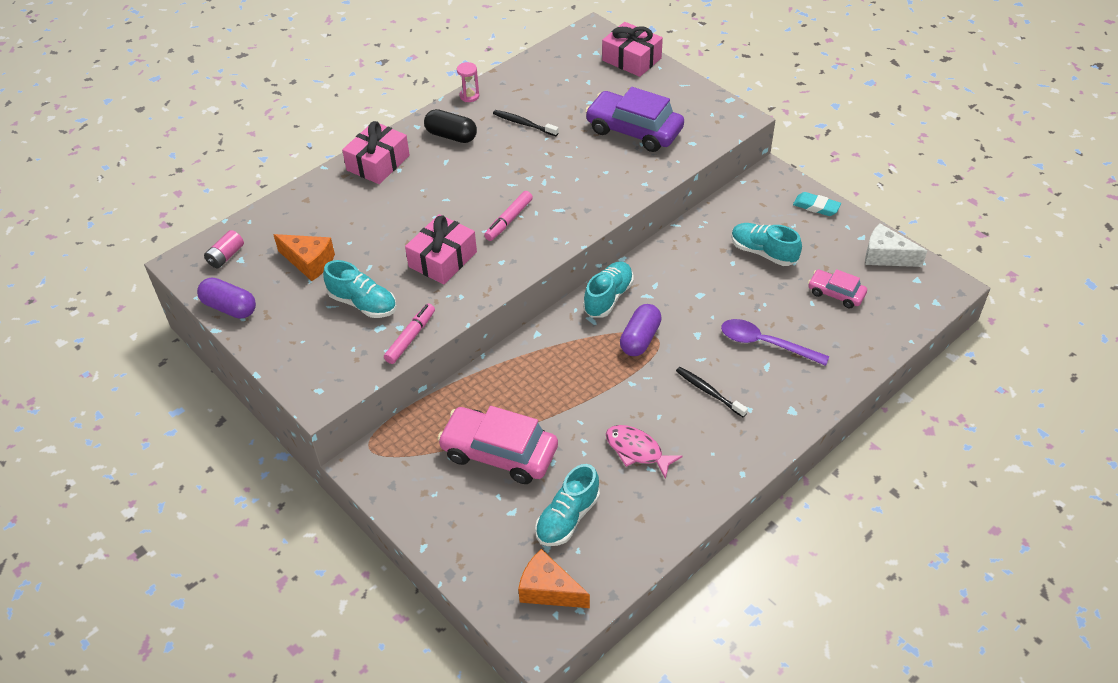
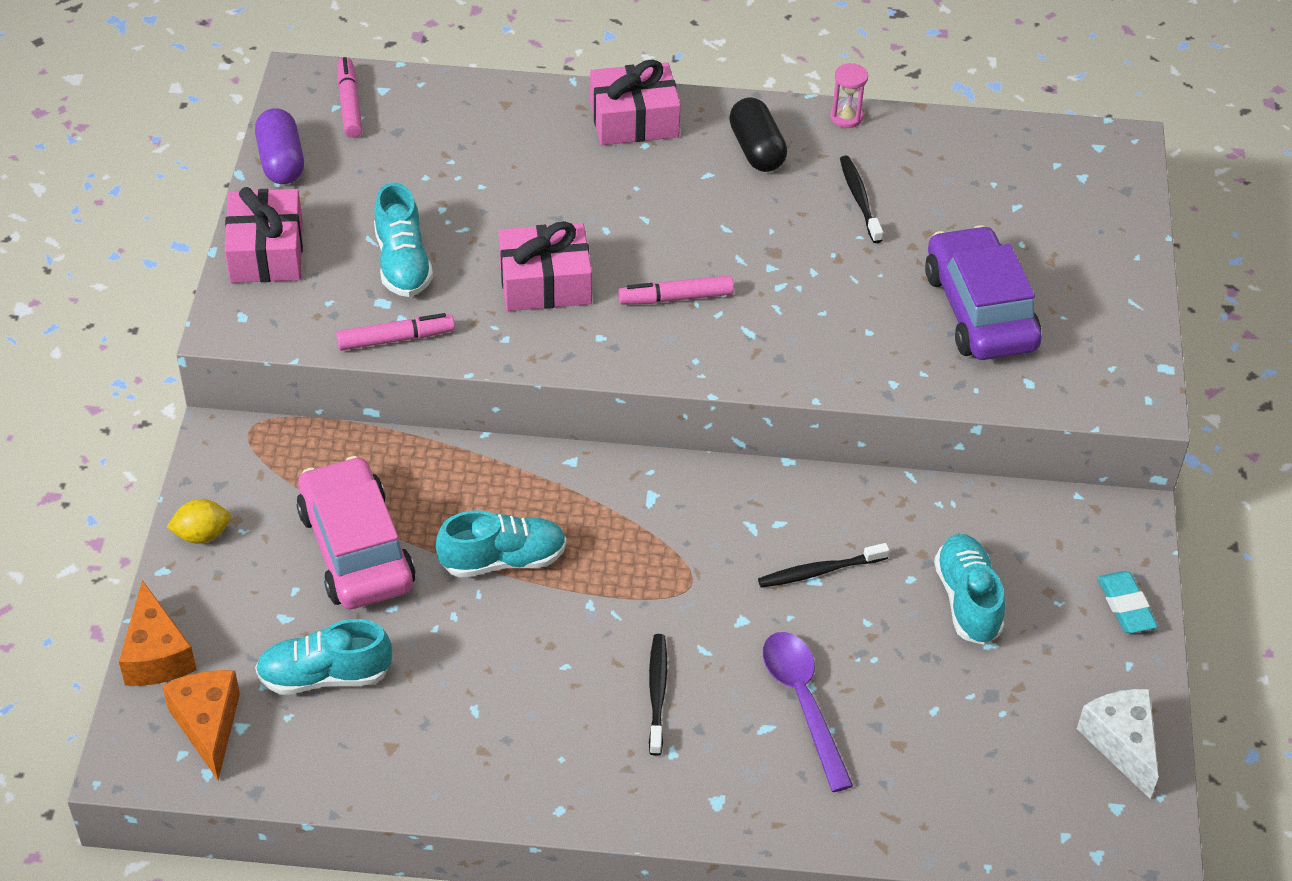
camera: 45 degrees right, 0 degrees up
pink battery [204,230,244,268] -> pink marker [337,57,362,138]
orange cheese [273,234,335,281] -> orange cheese moved to [119,580,197,686]
turquoise shoe [583,261,634,318] -> turquoise shoe moved to [436,510,567,578]
pink gift [602,22,663,77] -> pink gift moved to [225,187,303,283]
pink fish [606,425,683,479] -> none
purple capsule [620,304,662,356] -> none
pink car [808,269,867,308] -> none
none -> yellow lemon [167,499,231,544]
none -> black toothbrush [758,543,889,588]

